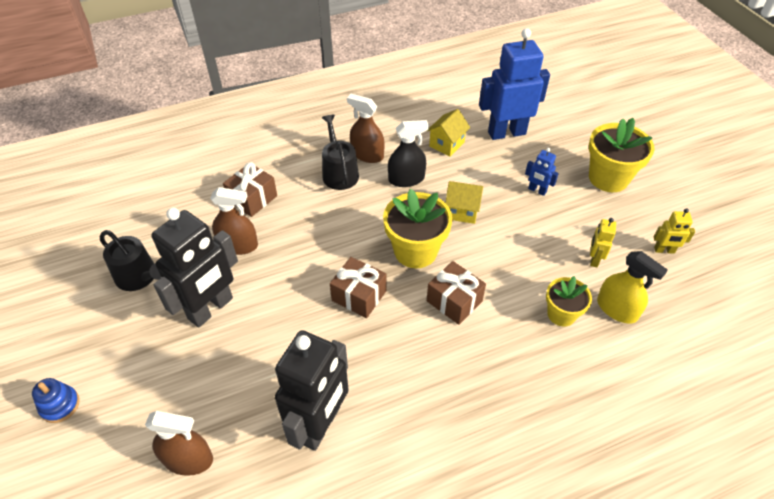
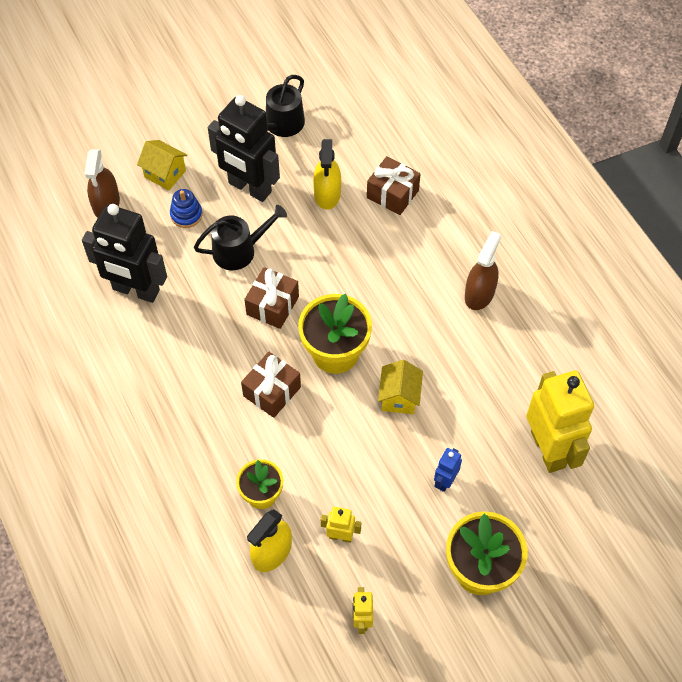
camera: 85 degrees right, 10 degrees up
blue stacking toy [32,378,80,423] -> blue stacking toy moved to [170,189,202,228]
brown spray bottle [210,187,258,255] -> yellow spray bottle [313,139,341,210]
black watering can [322,115,359,190] -> black watering can moved to [194,205,287,270]
black spray bottle [388,120,429,187] -> none
yellow house [427,109,470,157] -> yellow house moved to [137,140,187,190]
blue robot [479,28,550,140] -> yellow robot [526,371,594,473]

